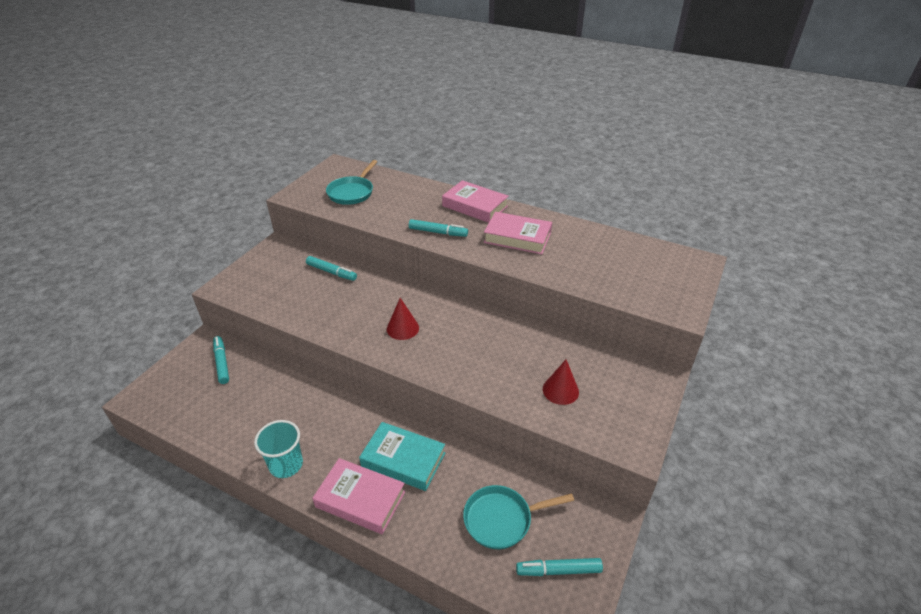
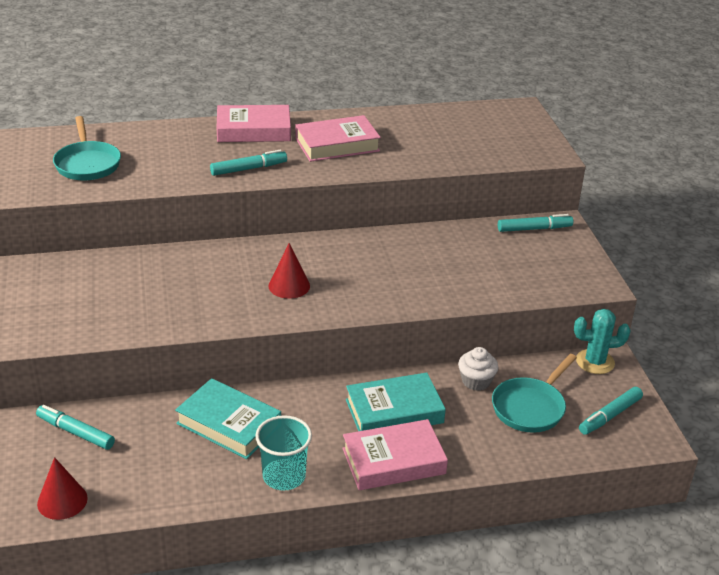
camera: 40 degrees left, 5 degrees down
turquoise marker [306,256,357,281] -> turquoise marker moved to [498,214,573,232]
red cone [543,360,579,405] -> red cone moved to [37,457,88,520]
none -> turquoise book [175,378,281,459]
none -> white cupcake [458,347,498,391]
none -> turquoise cactus [574,309,631,374]

